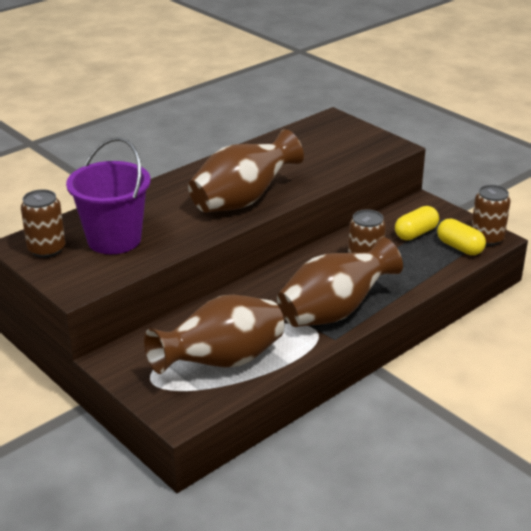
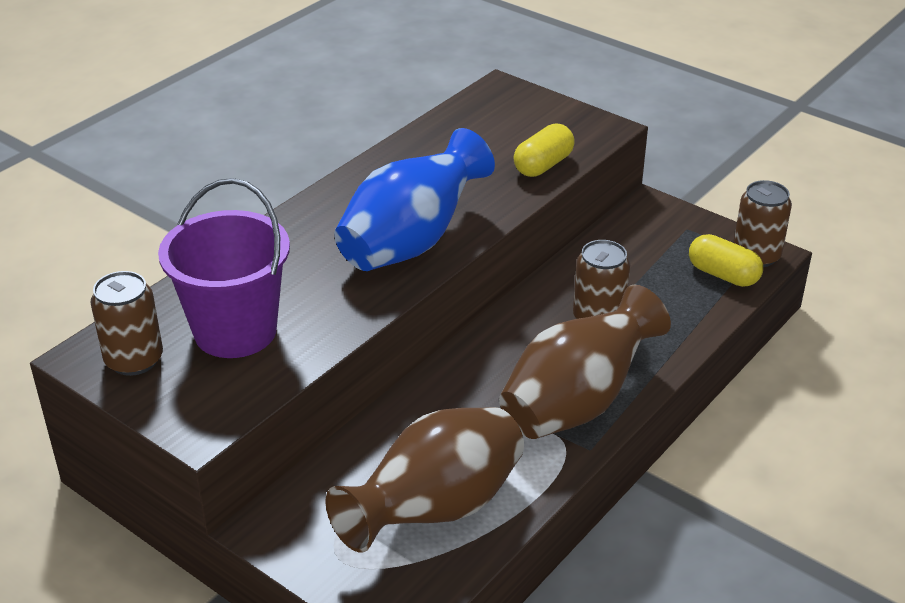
camera: 10 degrees left, 5 degrees up
brown vase [188,129,304,213] -> blue vase [334,128,495,271]
yellow capsule [395,206,439,240] -> yellow capsule moved to [513,124,575,177]

